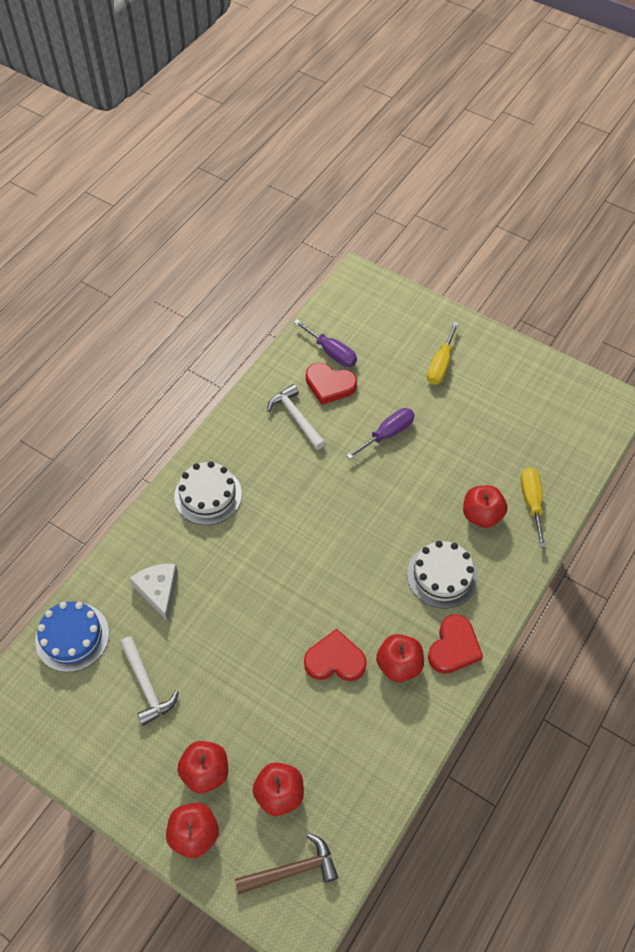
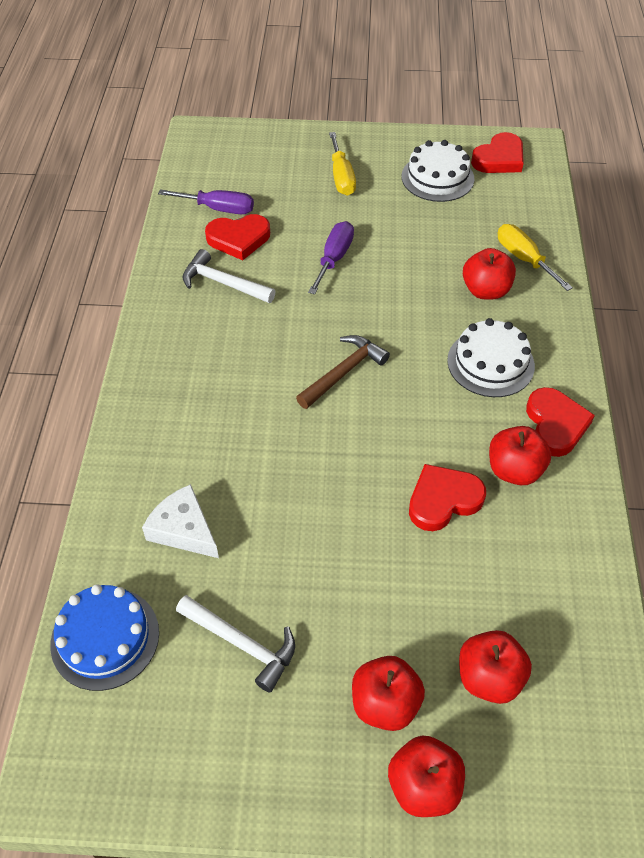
camera: 30 degrees left, 5 degrees down
white cake [174,461,242,525] -> white cake moved to [401,140,474,202]
brown hammer [235,833,338,895] -> brown hammer moved to [296,335,390,409]
none -> red heart [471,132,524,173]

